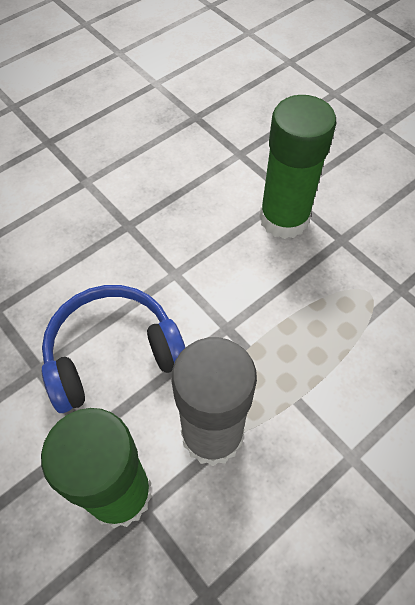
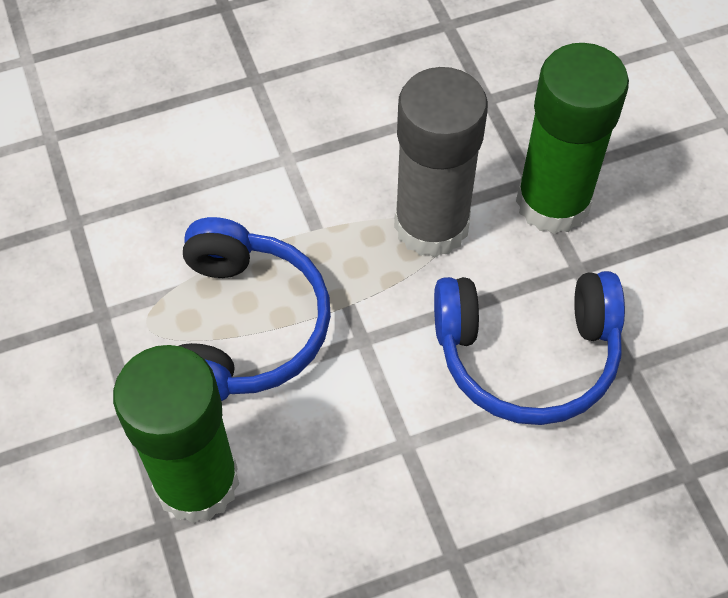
camera: 160 degrees left, 0 degrees up
none -> blue headphones [179,217,331,401]

